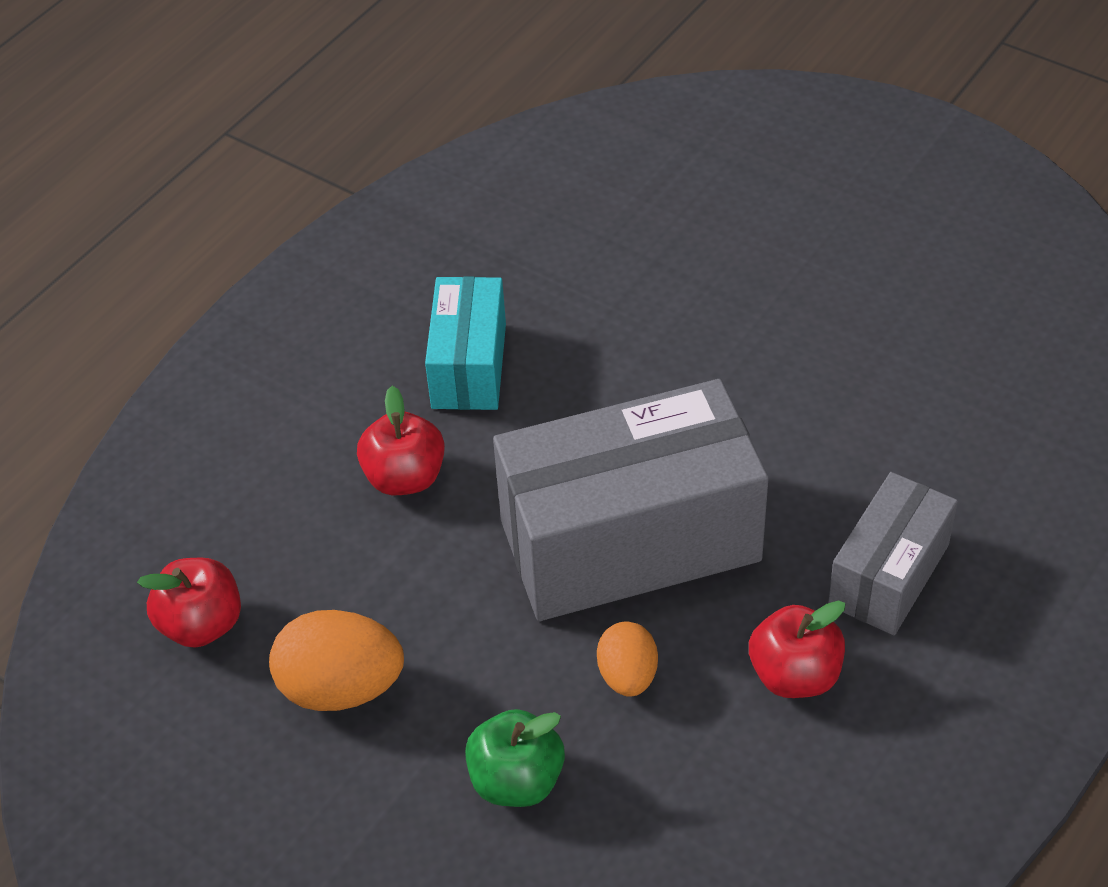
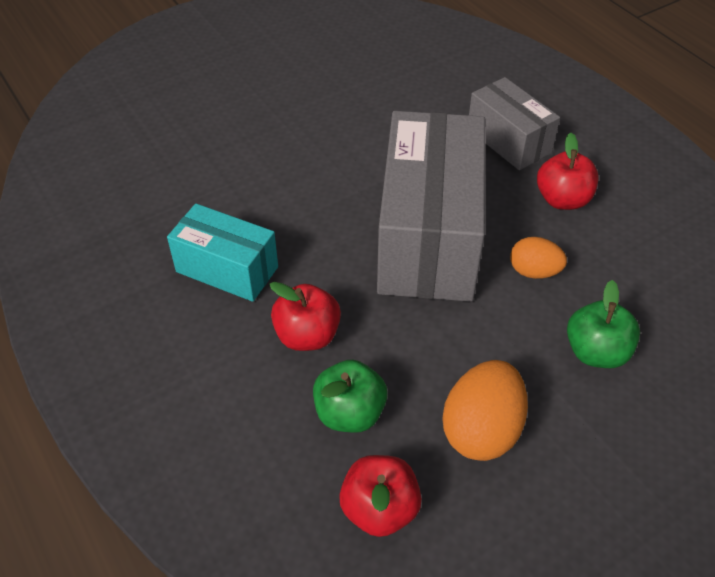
camera: 70 degrees left, 0 degrees up
none -> green apple [313,360,388,433]

